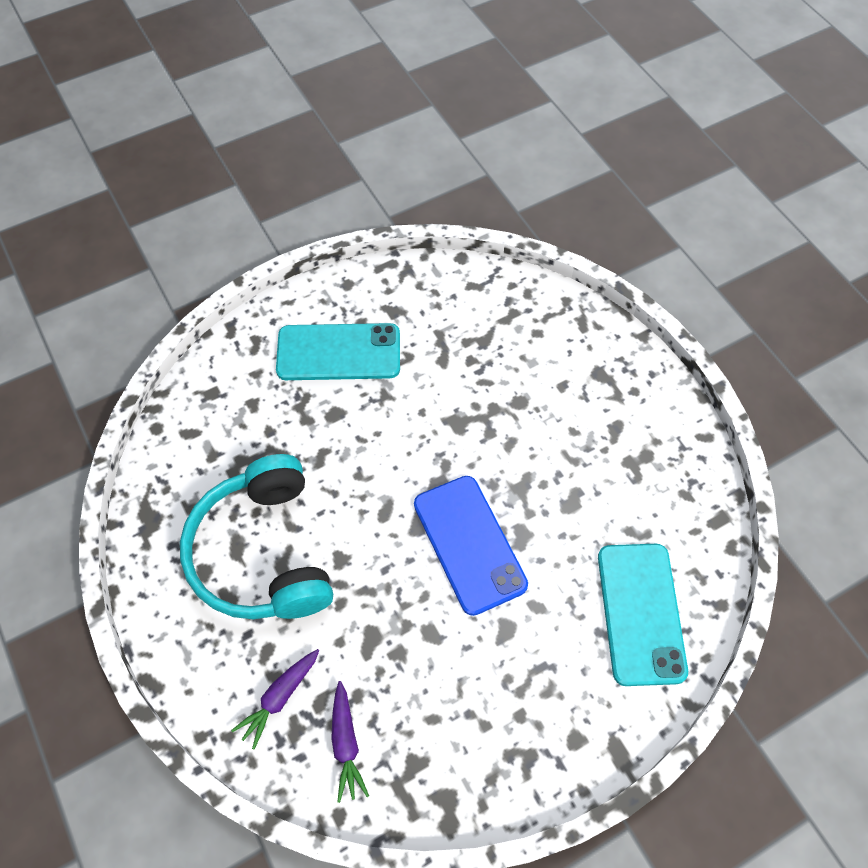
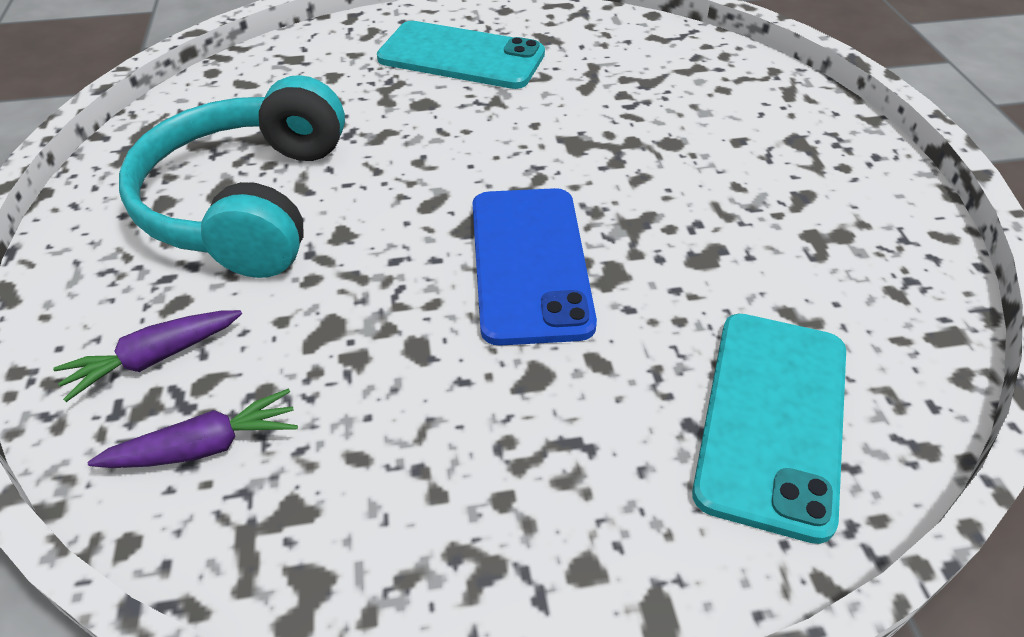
camera: 20 degrees right, 15 degrees down
purple carrot [331,681,369,803] -> purple carrot turned 120 degrees counterclockwise [88,389,298,468]

